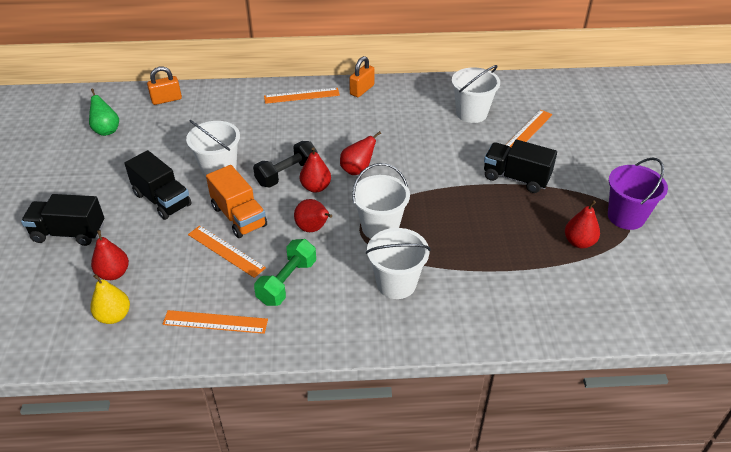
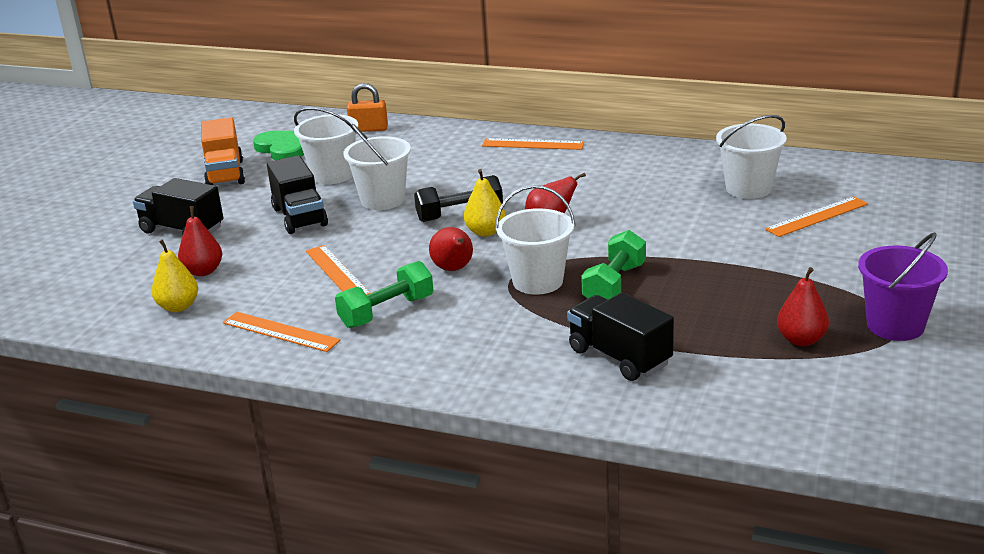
camera: 25 degrees right, 15 degrees down
green pear [89,89,119,136] -> green heart [253,131,304,160]
orange truck [206,165,267,238] -> orange truck moved to [201,117,245,185]
red pear [300,147,331,192] -> yellow pear [464,169,506,237]
orange padlock [349,56,375,97] -> none
white bucket [366,228,430,299] -> white bucket moved to [294,107,359,184]
black truck [484,140,557,193] -> black truck moved to [567,293,674,381]
none -> green dumbbell [581,230,646,300]

